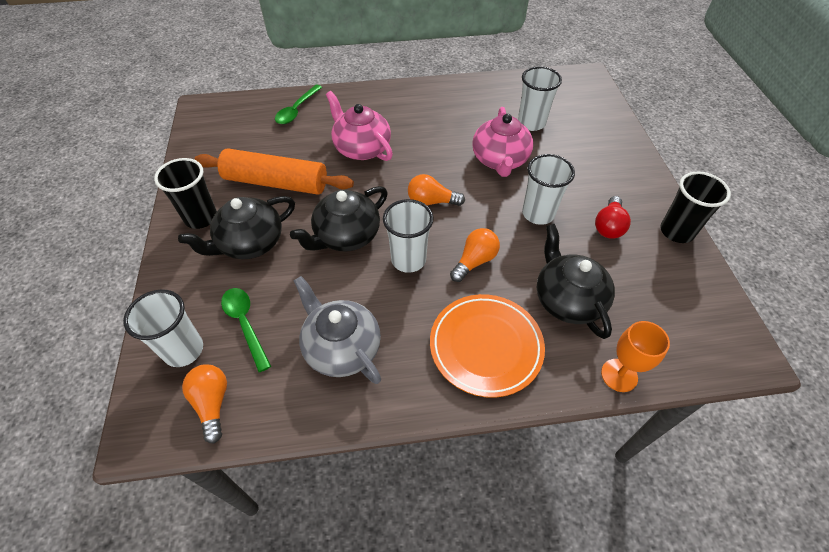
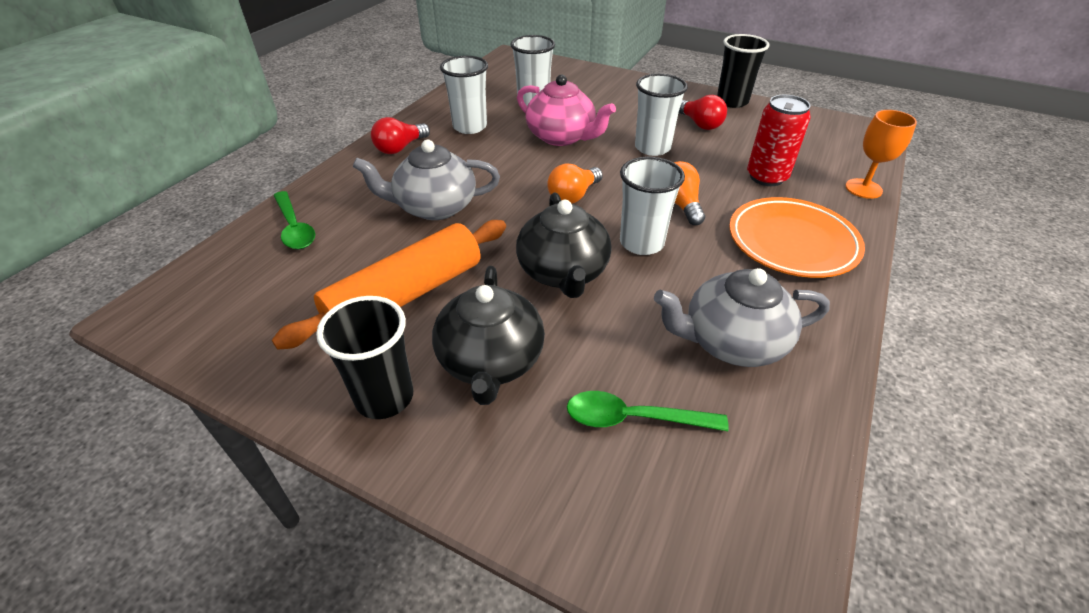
camera: 55 degrees left, 10 degrees down
white cup [123,289,203,367] -> white cup moved to [440,56,488,134]
orange light bulb [182,364,227,444] -> none
pink teapot [326,91,393,161] -> grey teapot [353,140,500,220]
black teapot [537,224,615,339] -> red can [747,95,811,186]
none -> red light bulb [371,117,430,154]

